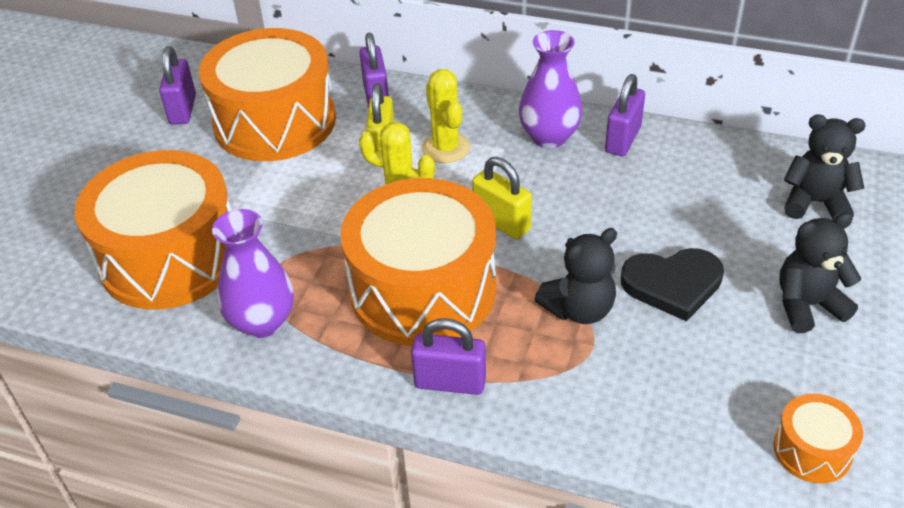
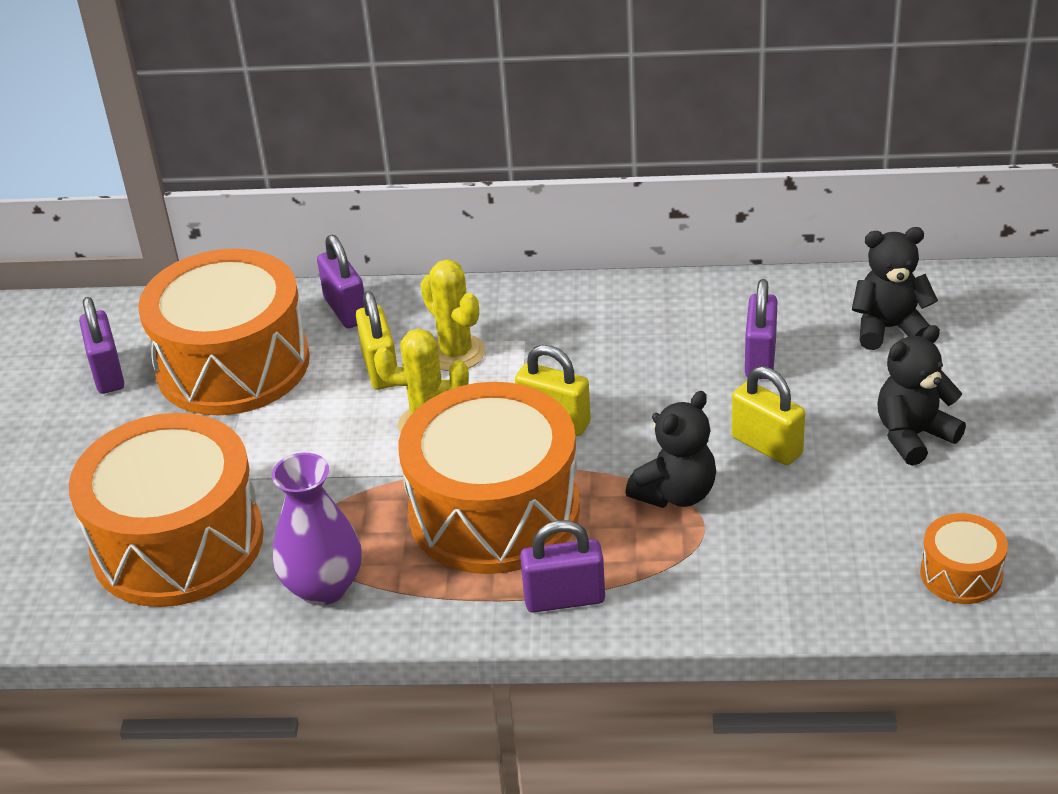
camera: 15 degrees left, 5 degrees down
purple vase [519,30,583,148] -> none
purple padlock [605,74,645,156] -> purple padlock moved to [745,279,777,379]
black heart [621,248,724,321] -> yellow padlock [731,366,805,465]

